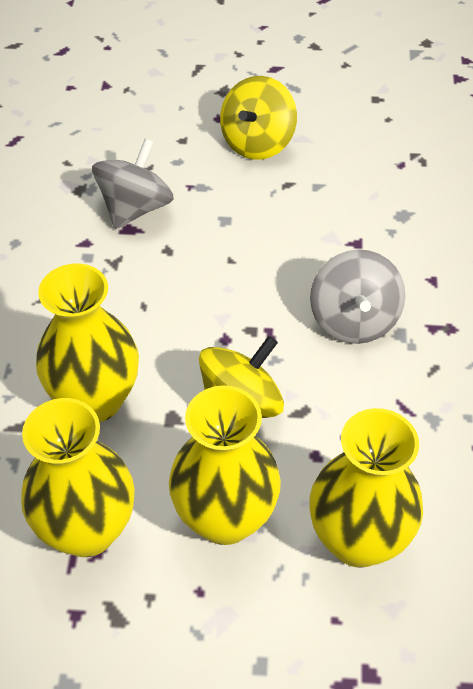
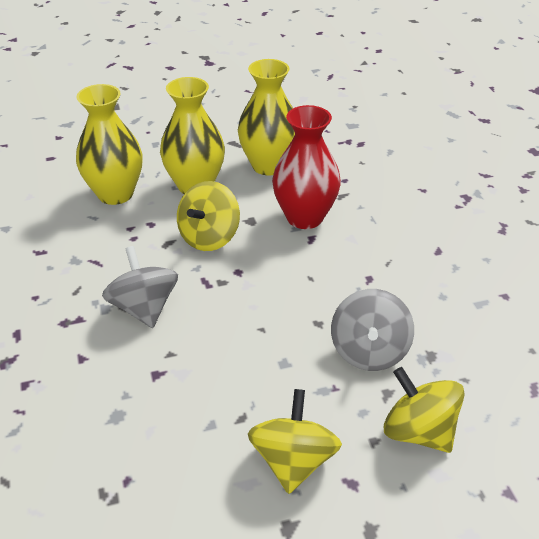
camera: 160 degrees right, 10 degrees down
yellow vase [36,264,139,422] -> red vase [272,105,341,229]
none -> yellow spinning top [384,367,465,453]

